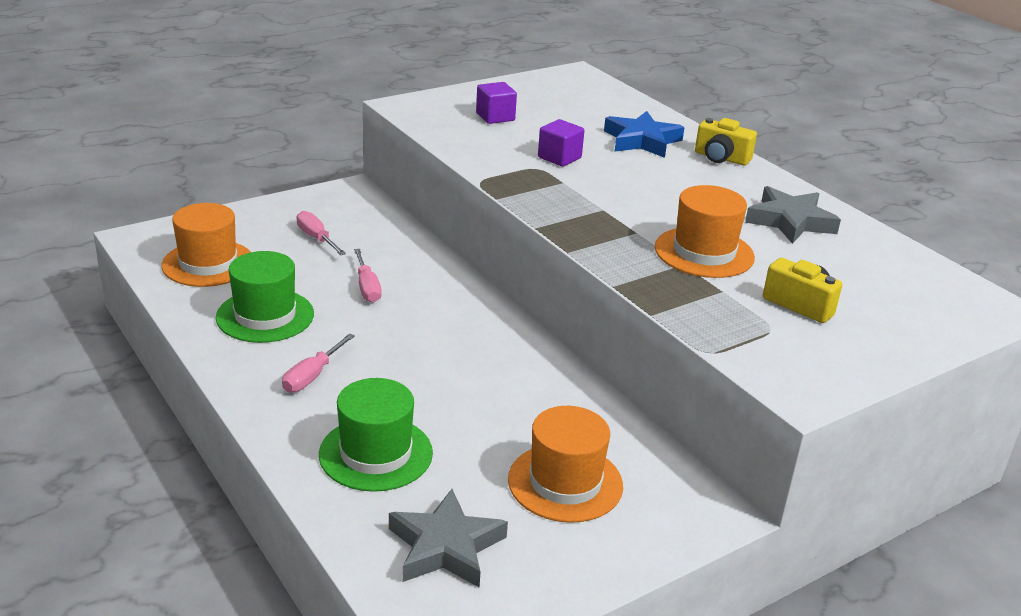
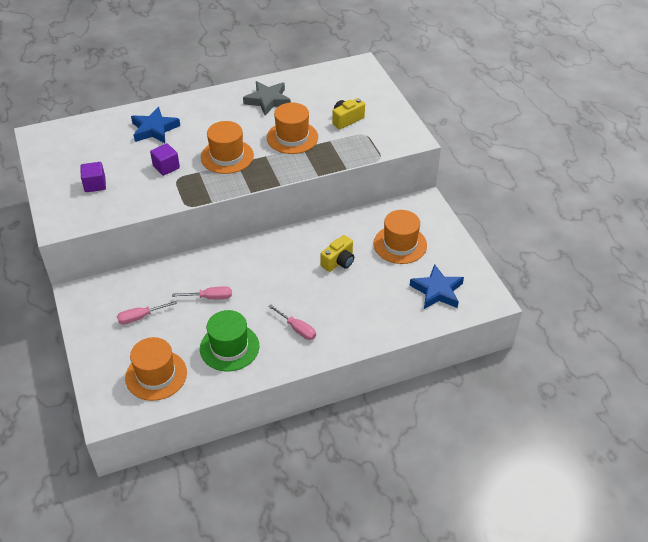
camera: 75 degrees left, 15 degrees up
green hat [319,378,433,492] -> none
grey star [389,489,508,588] -> blue star [410,264,464,309]
yellow camera [695,118,757,166] -> yellow camera moved to [321,235,354,272]
none -> orange hat [201,121,254,174]

